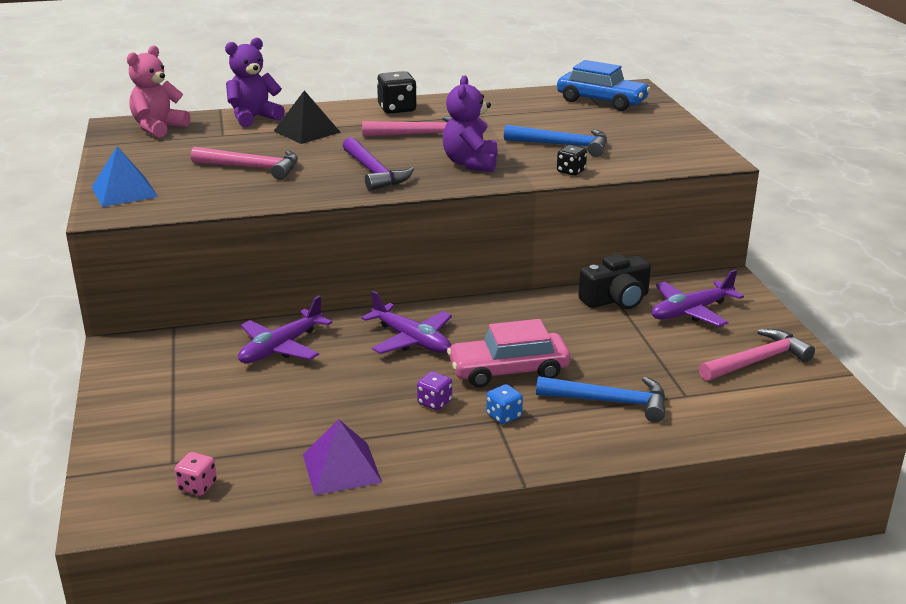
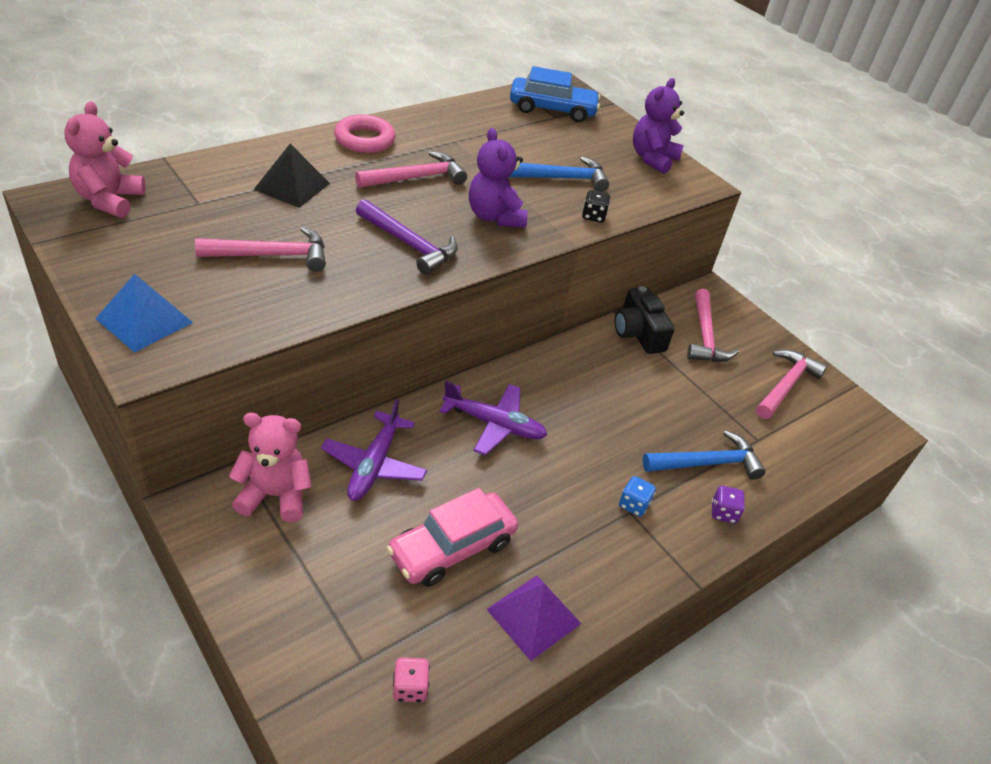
camera: 30 degrees left, 15 degrees up
purple teddy bear [225,38,285,127] -> purple teddy bear moved to [633,78,684,174]
black dice [377,71,417,114] -> pink ring [334,114,396,153]
purple dice [417,371,452,410] -> purple dice moved to [712,486,745,524]
pink car [447,319,570,388] -> pink car moved to [386,488,518,587]
black camera [578,254,651,309] -> black camera turned 120 degrees clockwise [615,286,675,354]
purple plane [652,270,744,326] -> pink hammer [687,289,739,362]
none -> pink teddy bear [229,413,311,522]

